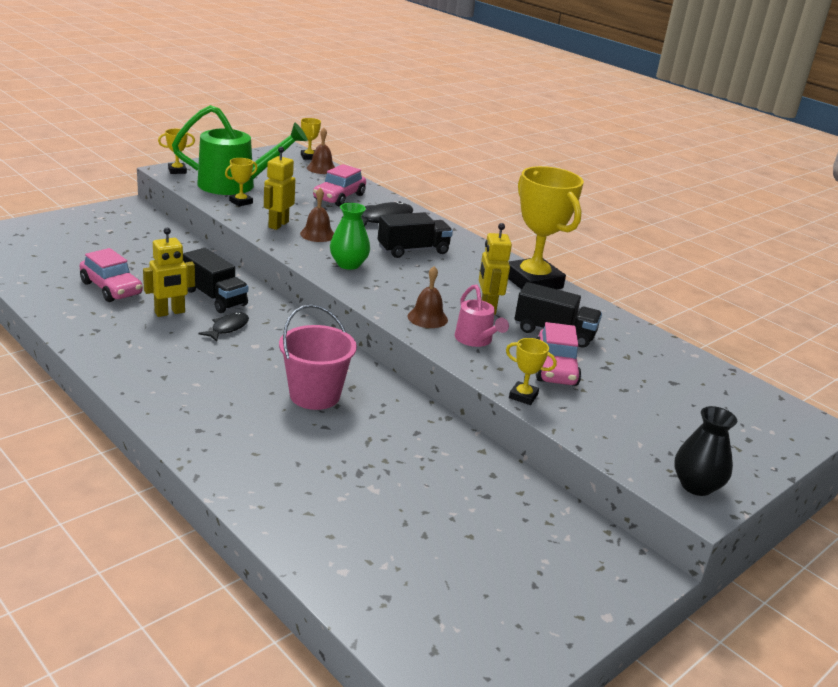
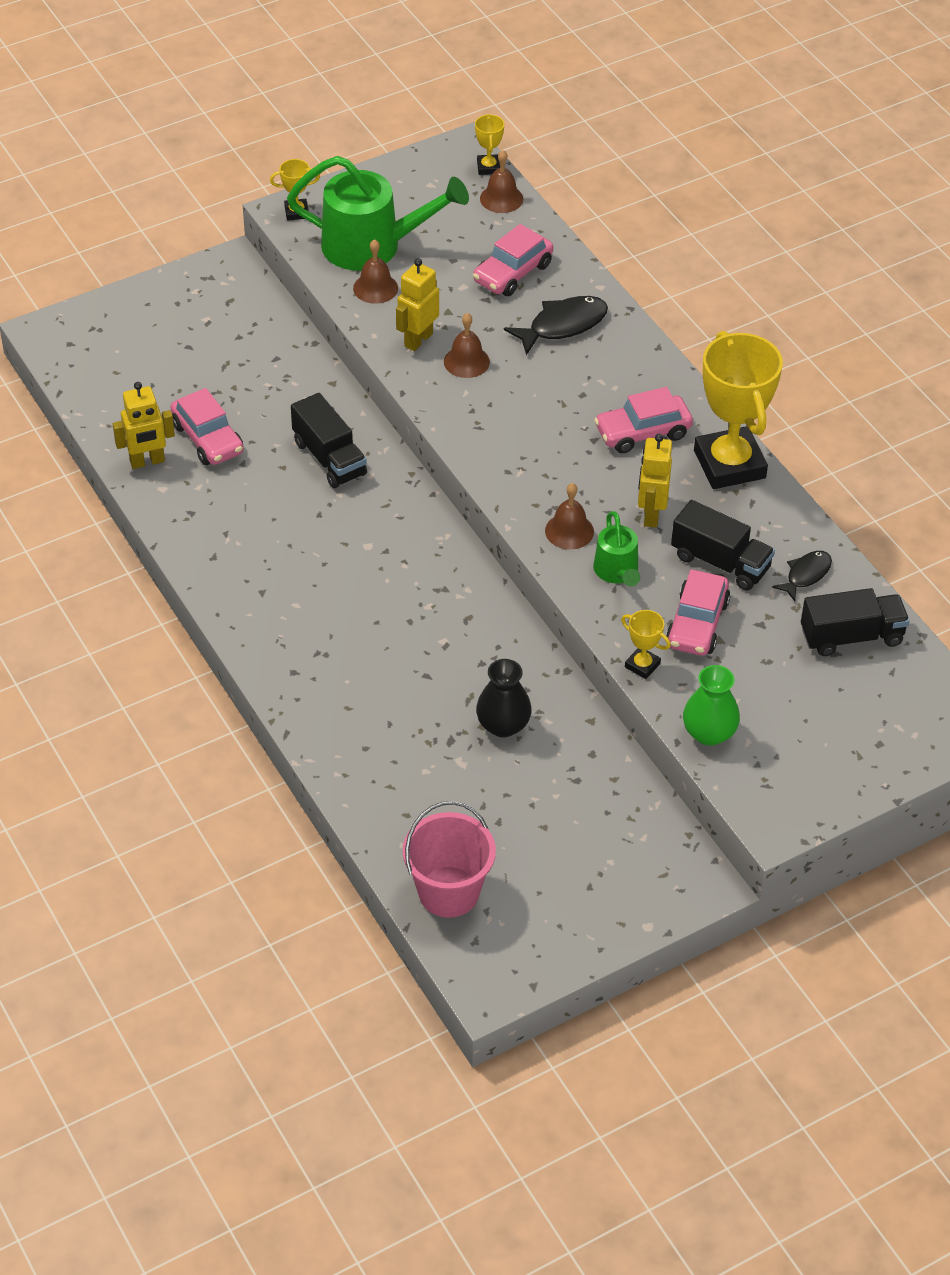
camera: 15 degrees right, 20 degrees up
yellow robot [143,228,195,317] -> yellow robot moved to [113,382,175,469]
black fish [198,312,249,342] -> black fish moved to [772,551,832,601]
yellow trophy [225,158,258,207] -> brown bell [353,239,398,304]
pink bucket [279,304,357,410] -> pink bucket moved to [403,801,496,918]
green vase [330,203,370,270] -> green vase moved to [683,665,740,746]
black truck [378,212,453,258] -> black truck moved to [801,588,910,656]
pink watering can [455,284,509,347] -> green watering can [593,511,640,587]
black vase [674,406,737,496] -> black vase moved to [476,659,532,737]
none -> pink car [594,387,693,453]

